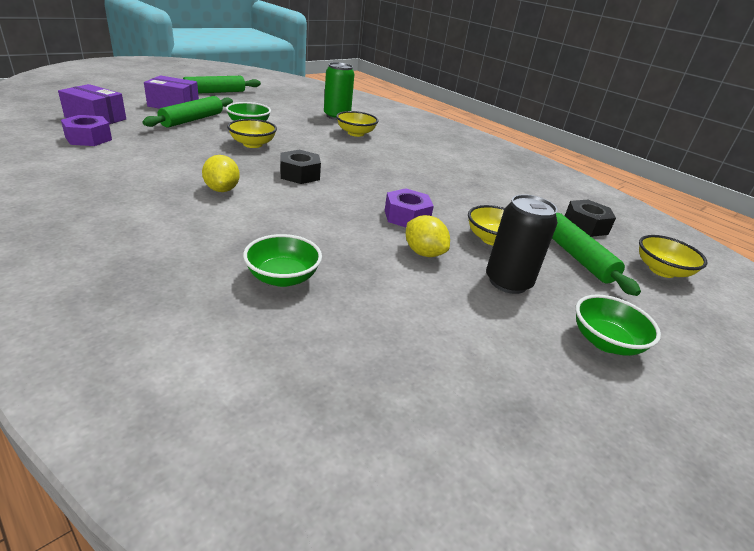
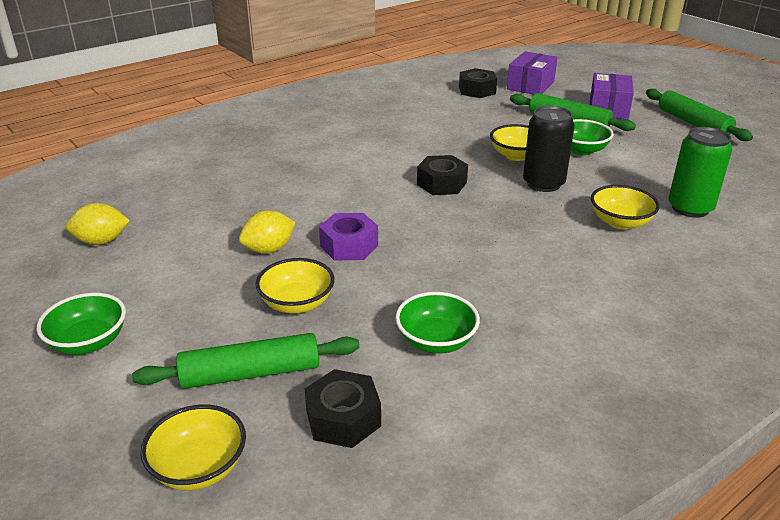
camera: 100 degrees right, 0 degrees up
purple nut [61,115,112,146] -> black nut [459,68,497,98]
yellow lemon [202,155,240,192] -> yellow lemon moved to [66,203,130,245]
green bowl [243,234,322,287] -> green bowl moved to [395,292,480,354]
black can [486,194,558,294] -> black can moved to [523,106,575,192]

